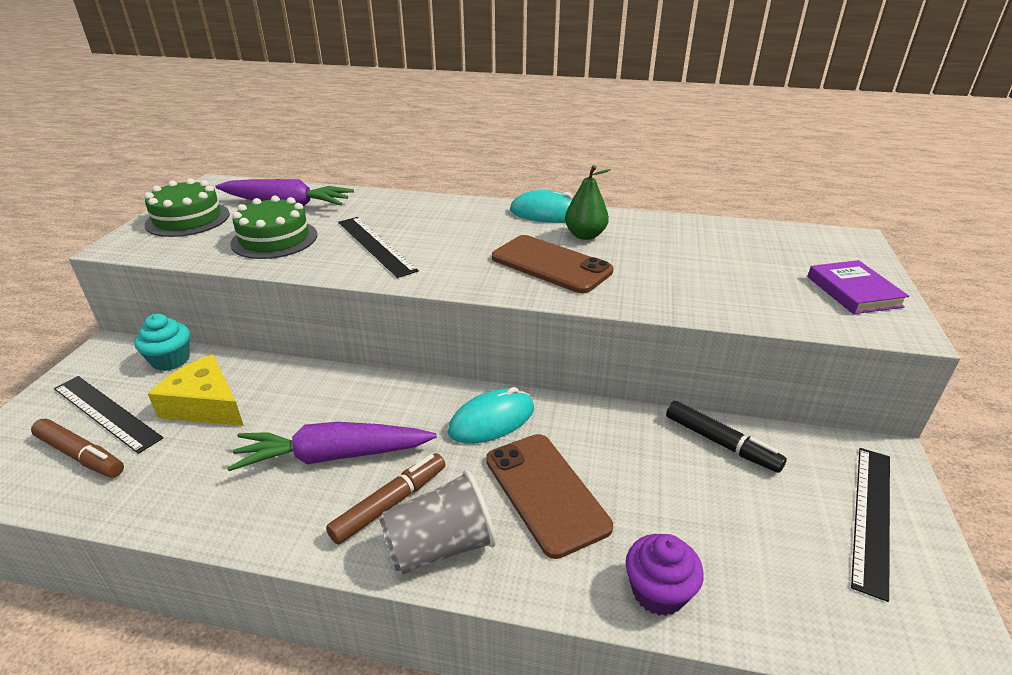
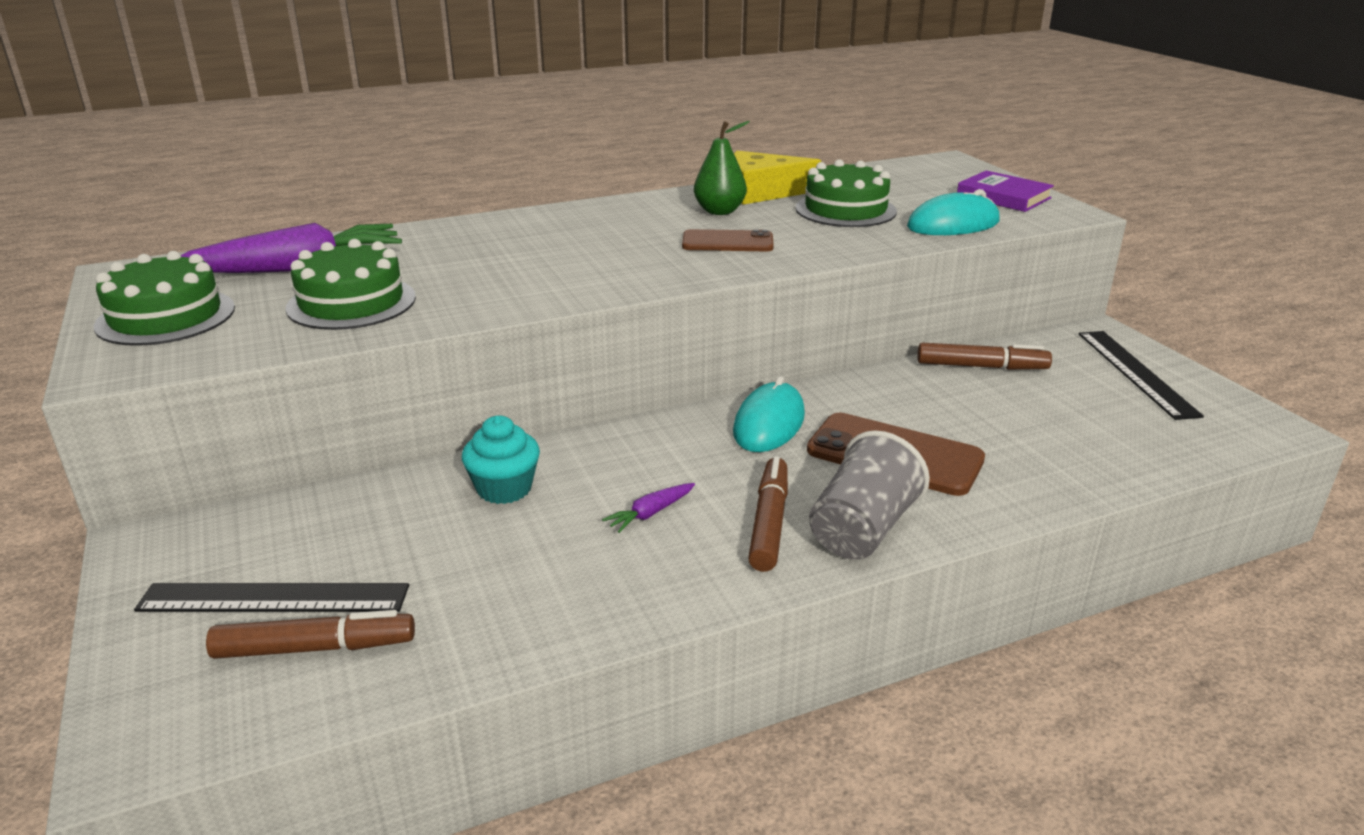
camera: 35 degrees left, 5 degrees down
turquoise cupcake [134,314,190,371] -> turquoise cupcake moved to [462,416,540,504]
yellow cheese [148,354,244,426] -> yellow cheese moved to [734,151,821,205]
purple carrot [227,422,437,471] -> purple carrot [602,483,695,533], size x0.42
black ruler [338,217,419,278] -> none
brown phone [492,235,614,293] -> brown phone [682,229,774,251], size x0.64
turquoise mouse [510,190,573,223] -> turquoise mouse moved to [907,189,1000,235]
purple cupcake [626,534,704,616] -> none
black marker [666,401,787,473] -> brown marker [917,343,1052,370]
none -> green cake [795,159,897,227]

